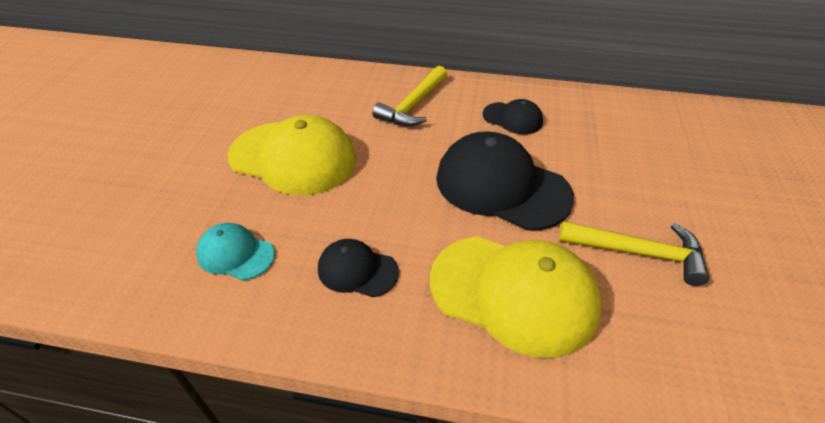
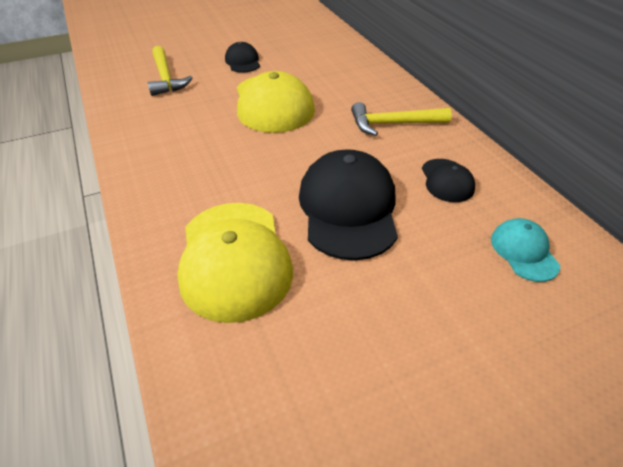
camera: 55 degrees right, 0 degrees up
turquoise cap [196,223,275,281] -> turquoise cap moved to [491,218,560,282]
black cap [318,239,399,297] -> black cap moved to [225,42,260,73]
yellow hammer [559,221,709,286] -> yellow hammer moved to [148,46,193,96]

